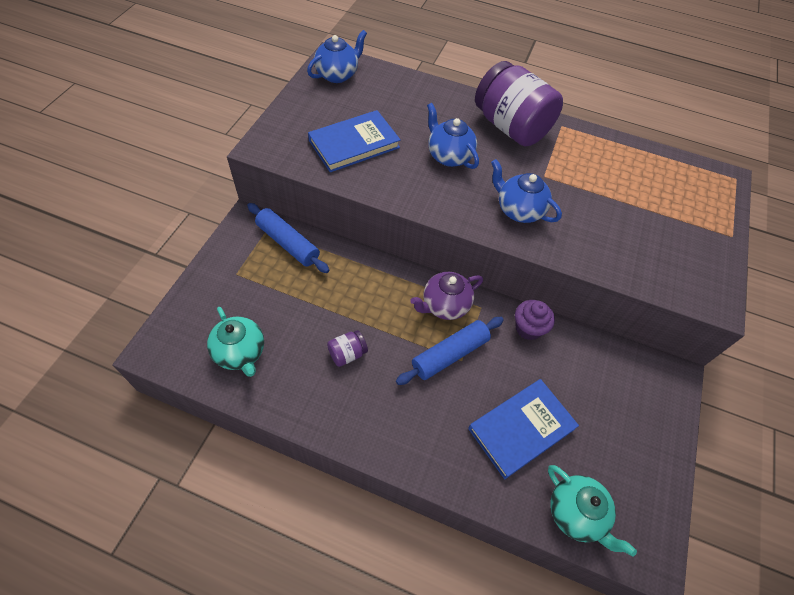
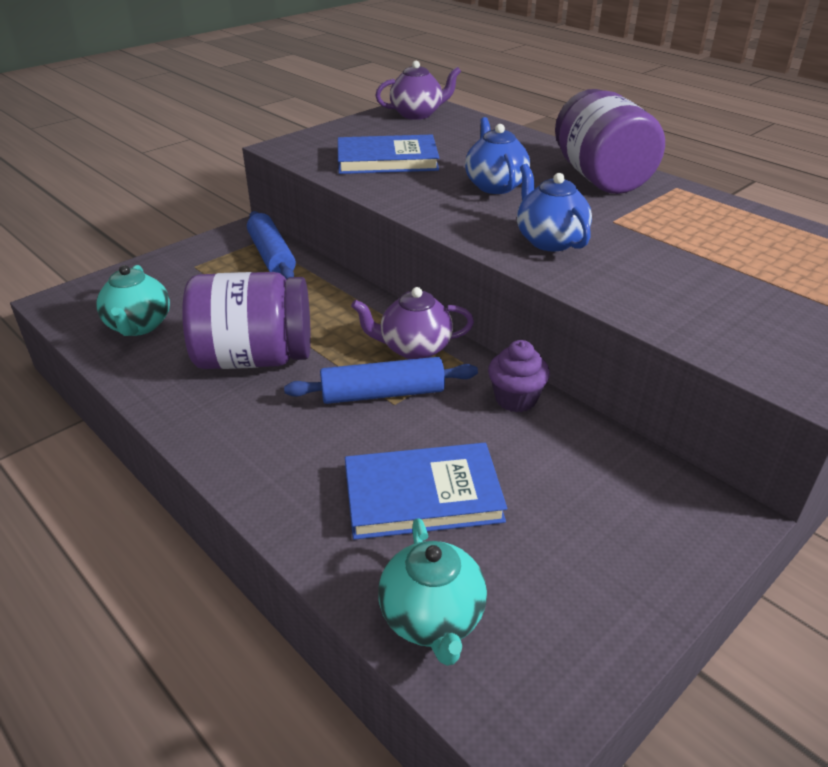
camera: 30 degrees right, 20 degrees down
blue teapot [307,30,367,83] -> purple teapot [375,61,461,120]
purple jar [327,330,368,367] -> purple jar [182,272,311,369], size x2.42

